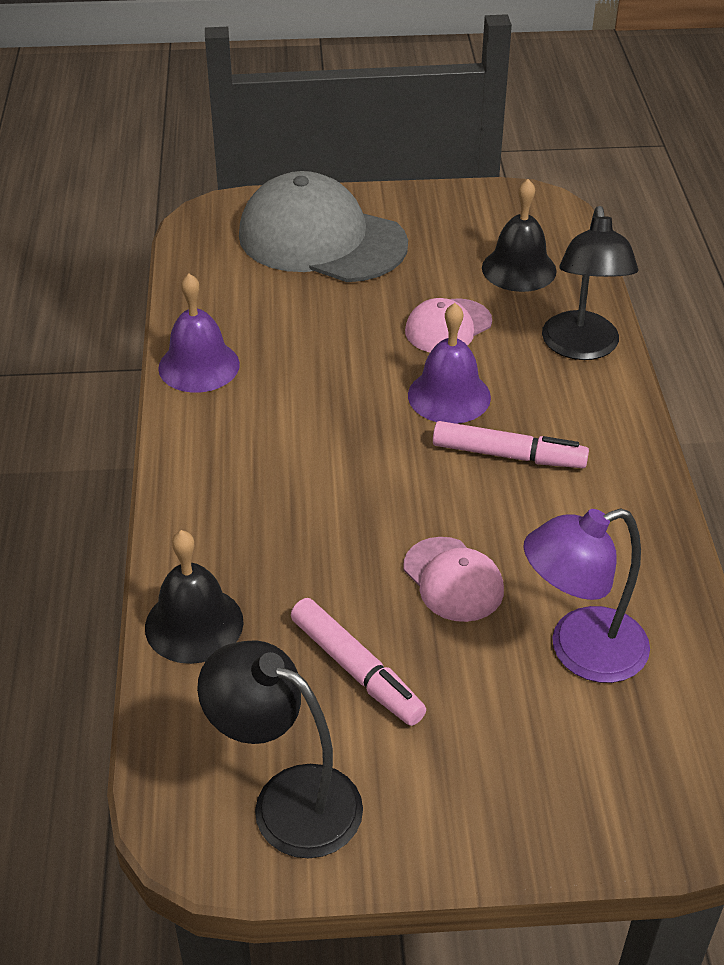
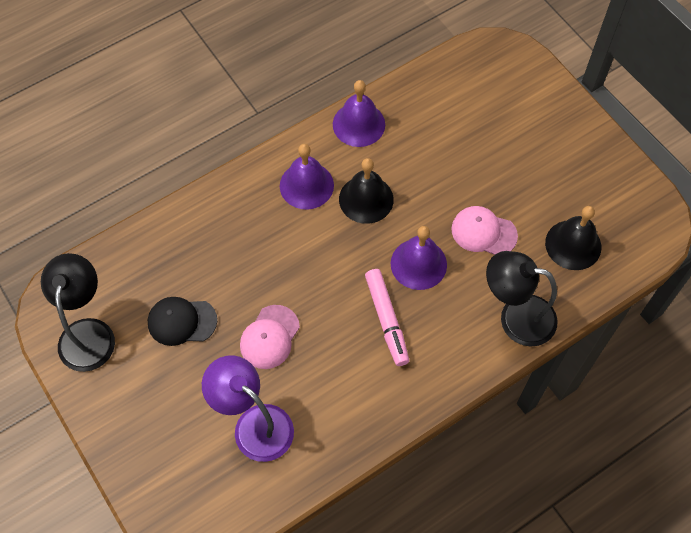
camera: 60 degrees right, 20 degrees up
black bell [145,530,244,664] -> black bell moved to [339,158,394,224]
grey cap [239,171,408,282] -> none
pink marker [291,598,426,726] -> black cap [148,297,217,346]
black lamp [542,206,638,360] -> black lamp turned 45 degrees clockwise [486,251,558,346]
none -> purple bell [280,144,334,210]

